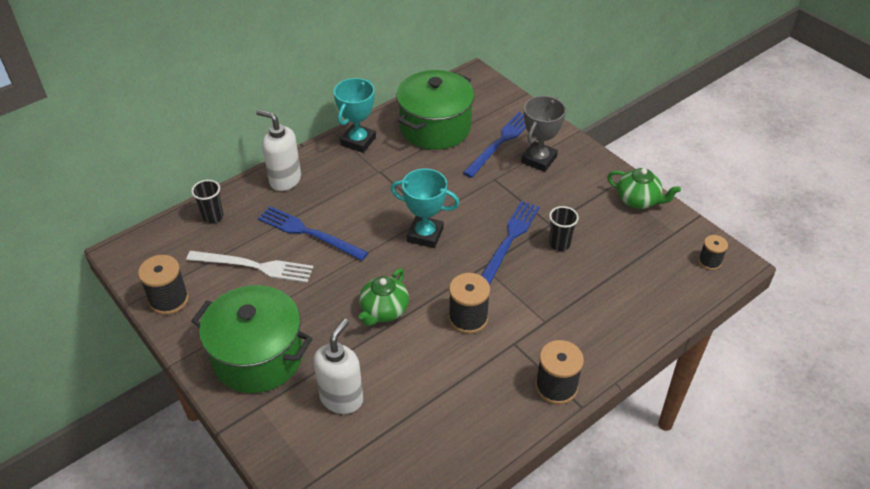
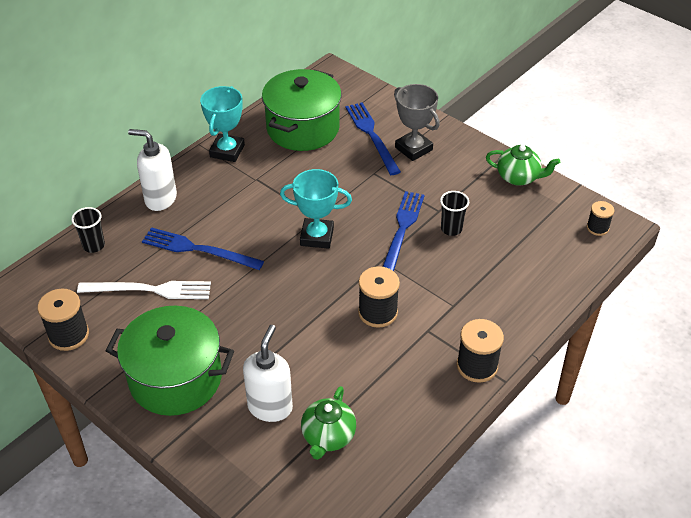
camera: 10 degrees left, 0 degrees up
green teapot [359,268,409,326] -> green teapot moved to [301,386,356,460]
blue fork [463,112,526,178] -> blue fork turned 45 degrees counterclockwise [345,102,401,175]
grey trophy [521,96,566,172] -> grey trophy turned 60 degrees counterclockwise [394,84,440,161]

